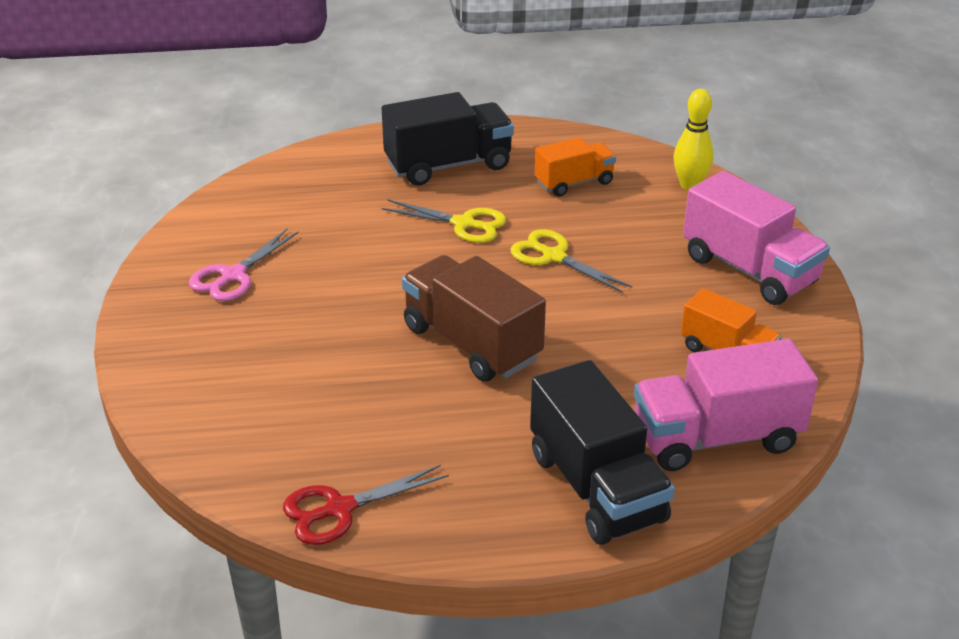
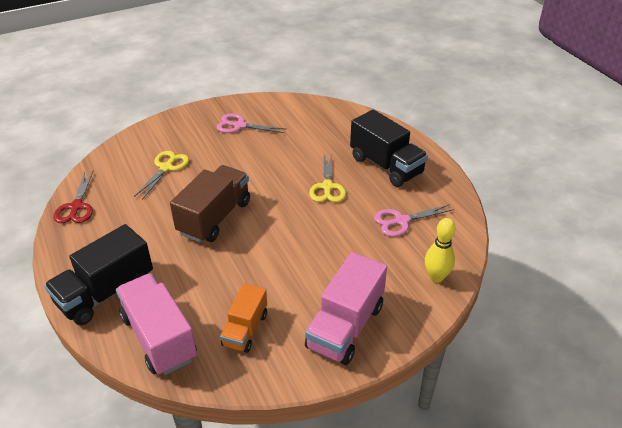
camera: 70 degrees right, 5 degrees up
red scissors [283,465,449,545] -> red scissors turned 135 degrees counterclockwise [53,171,93,223]
yellow scissors [510,229,632,293] -> yellow scissors moved to [134,151,189,200]
orange truck [535,137,616,197] -> pink scissors [374,204,455,237]

